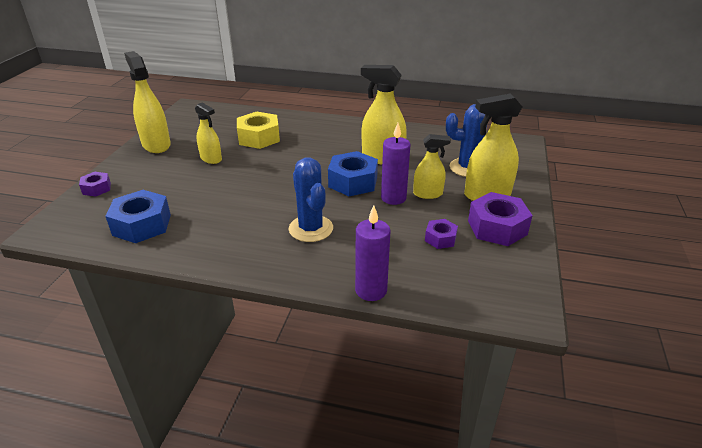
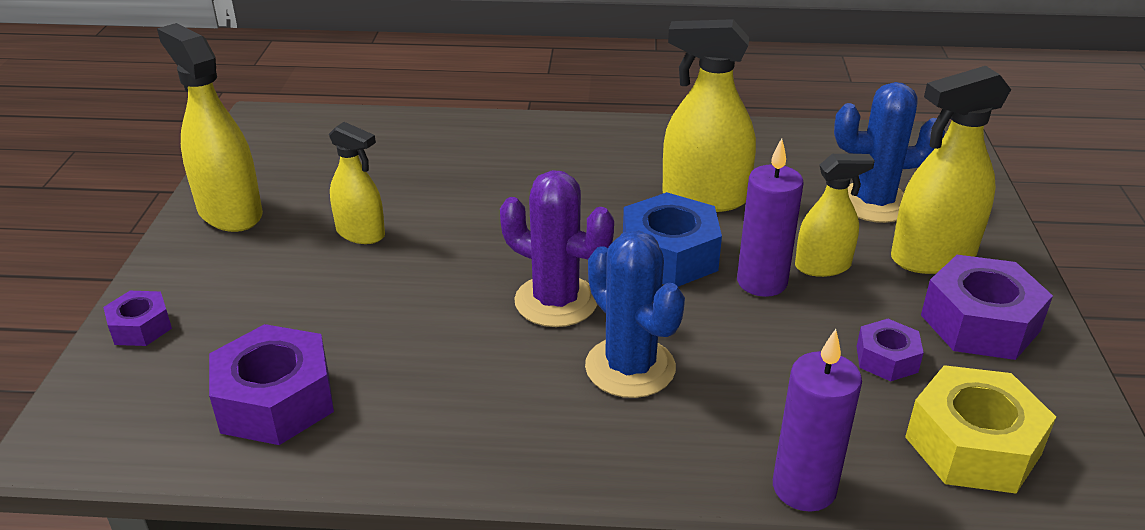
camera: 10 degrees left, 0 degrees up
blue nut [105,190,171,243] -> purple nut [209,324,334,445]
yellow nut [237,112,280,149] -> yellow nut moved to [905,365,1056,494]
none -> purple cactus [500,170,614,327]

